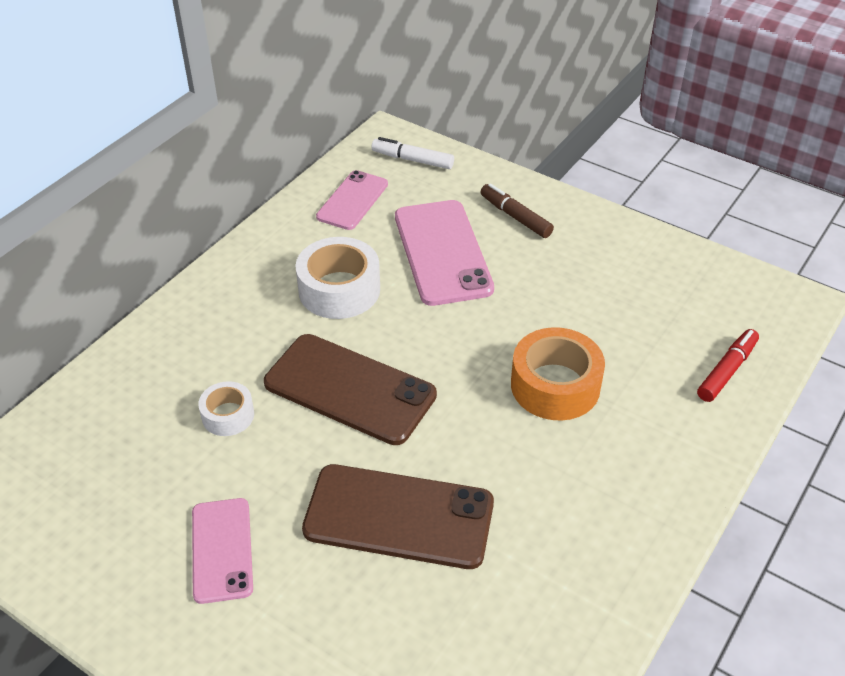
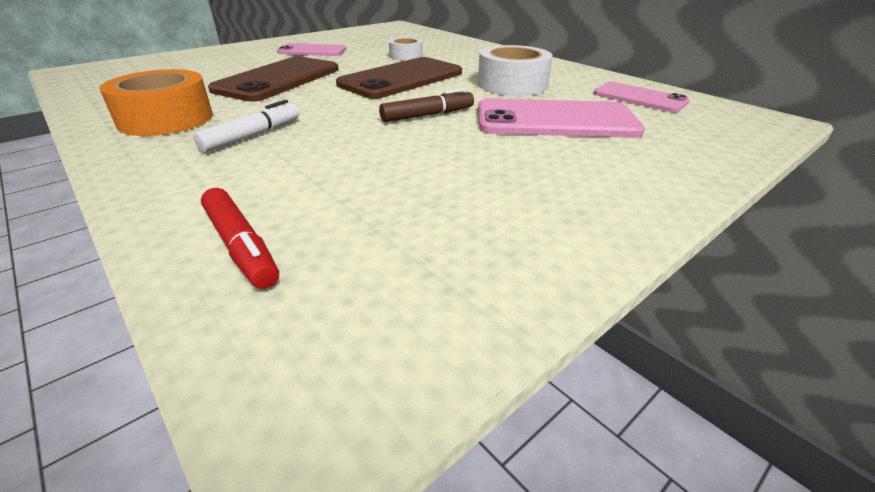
camera: 105 degrees right, 10 degrees down
white marker [372,137,454,169] -> white marker moved to [193,100,299,152]
brown marker [481,183,554,238] -> brown marker moved to [379,88,474,122]
orange tape [511,327,605,421] -> orange tape moved to [99,69,213,136]

